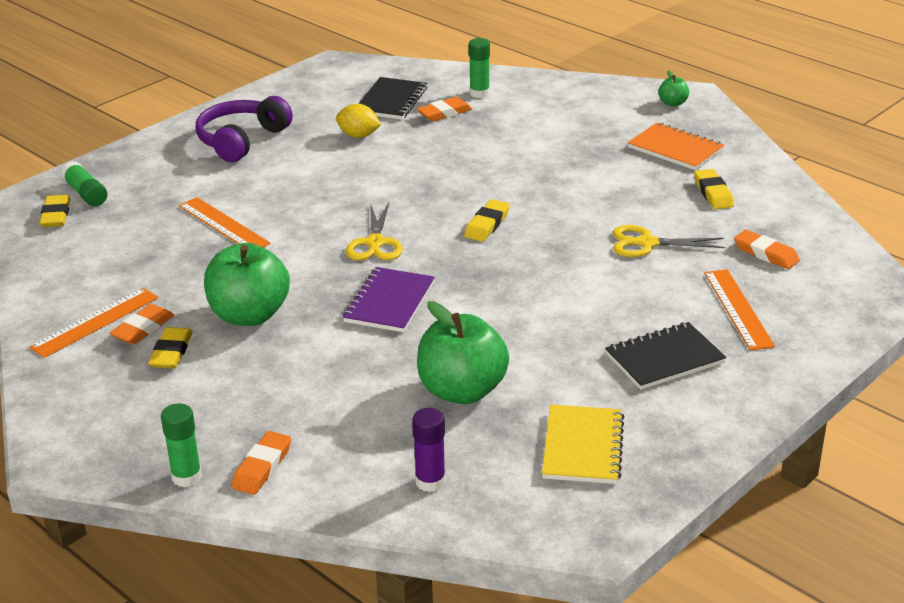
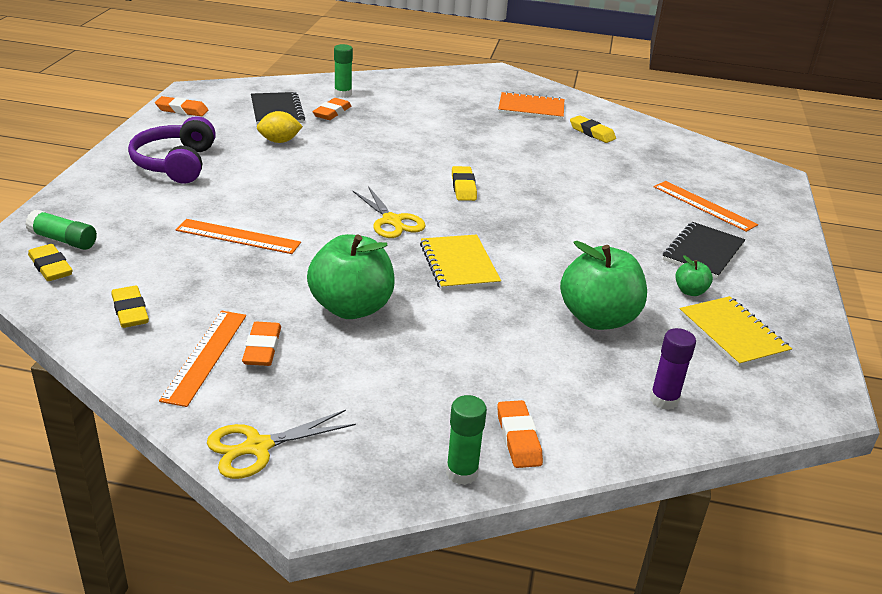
camera: 35 degrees left, 0 degrees up
yellow eraser [148,327,192,369] -> yellow eraser moved to [111,286,149,328]
purple notebook [343,267,435,332] -> yellow notebook [420,234,501,290]
yellow scissors [613,225,725,257] -> yellow scissors moved to [207,410,356,479]
green apple [659,70,689,107] -> green apple moved to [675,255,713,296]
orange eraser [734,230,800,269] -> orange eraser moved to [155,96,209,117]

